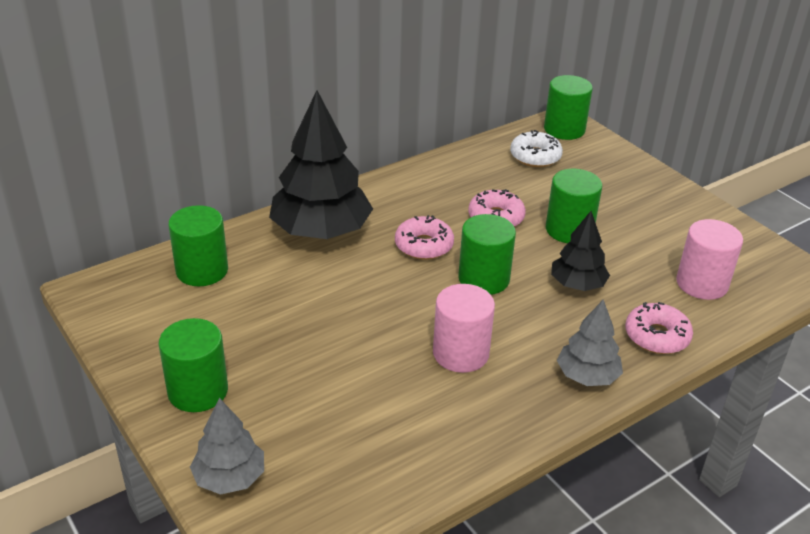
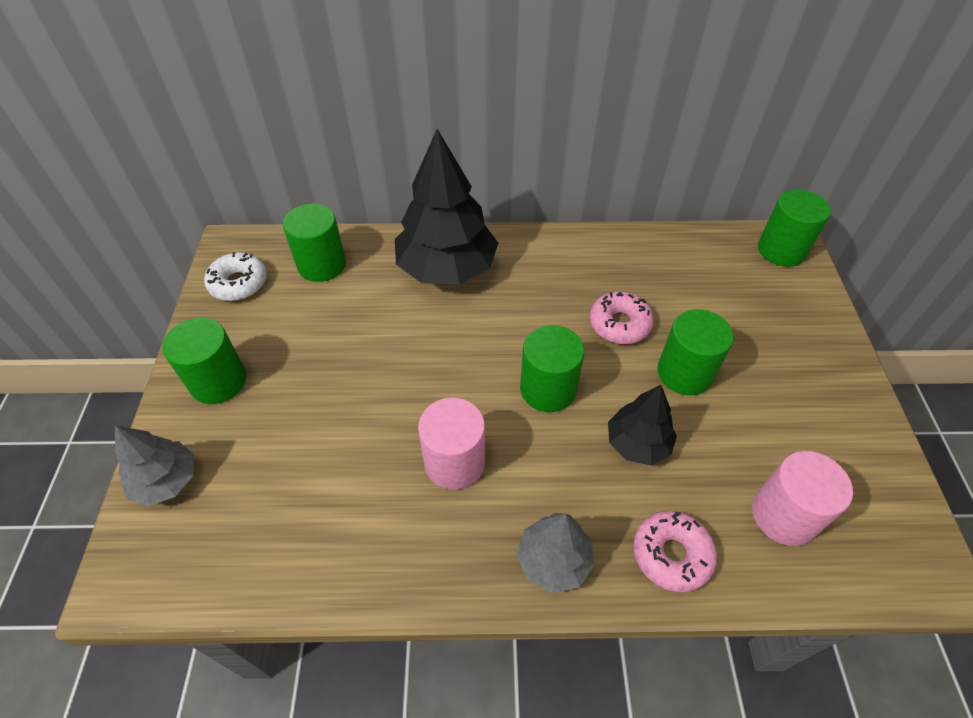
camera: 35 degrees right, 15 degrees up
pink donut [395,215,454,260] -> none
white donut [510,130,563,167] -> white donut moved to [204,252,267,301]

